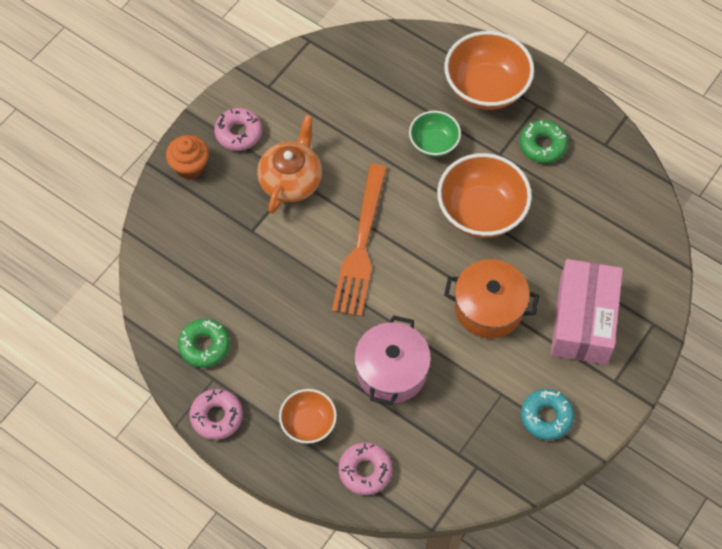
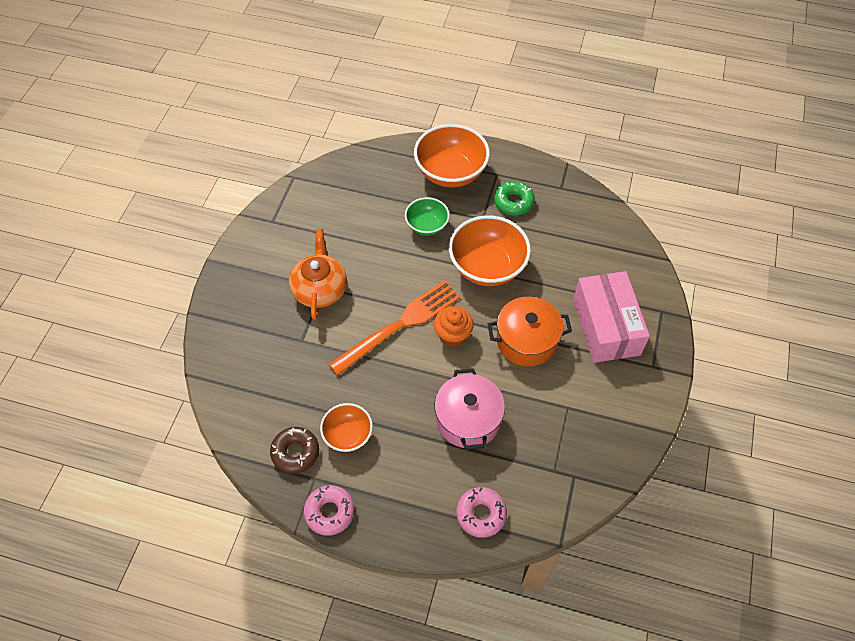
camera: 20 degrees left, 5 degrees down
orange cupcake [166,135,209,180] -> orange cupcake moved to [434,306,474,347]
green donut [178,319,230,368] -> brown donut [270,427,319,474]
pink donut [214,108,262,151] -> none
orange bowl [279,389,337,444] -> orange bowl moved to [320,403,373,452]
orange fork [332,164,387,317] -> orange fork turned 120 degrees counterclockwise [328,280,460,376]
turquoise donut [521,389,574,440] -> none

